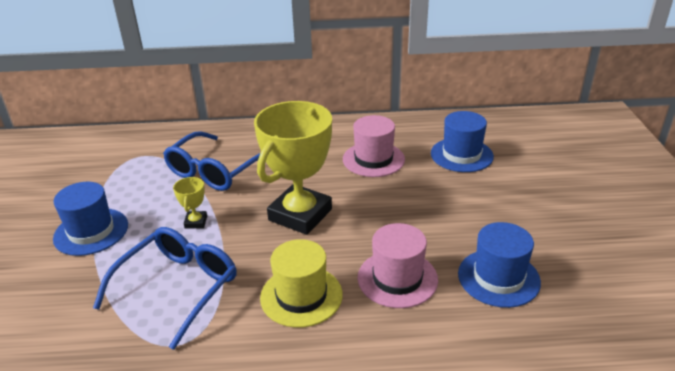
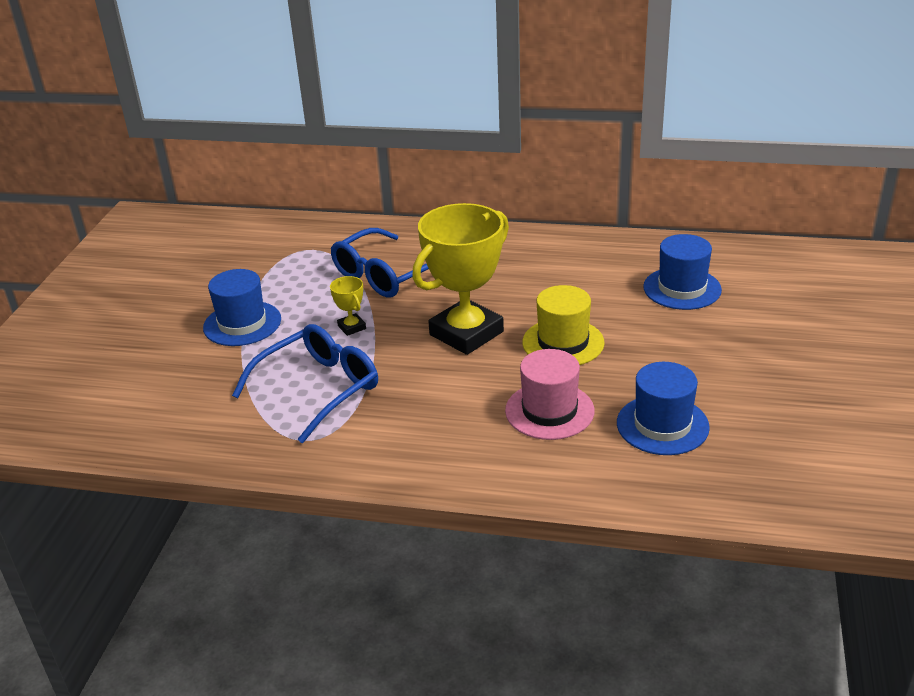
camera: 15 degrees right, 0 degrees up
yellow trophy [173,177,207,229] -> yellow trophy turned 45 degrees counterclockwise [330,276,366,336]
yellow hat [260,239,343,328] -> yellow hat moved to [522,285,605,365]
pink hat [343,115,405,177] -> none

